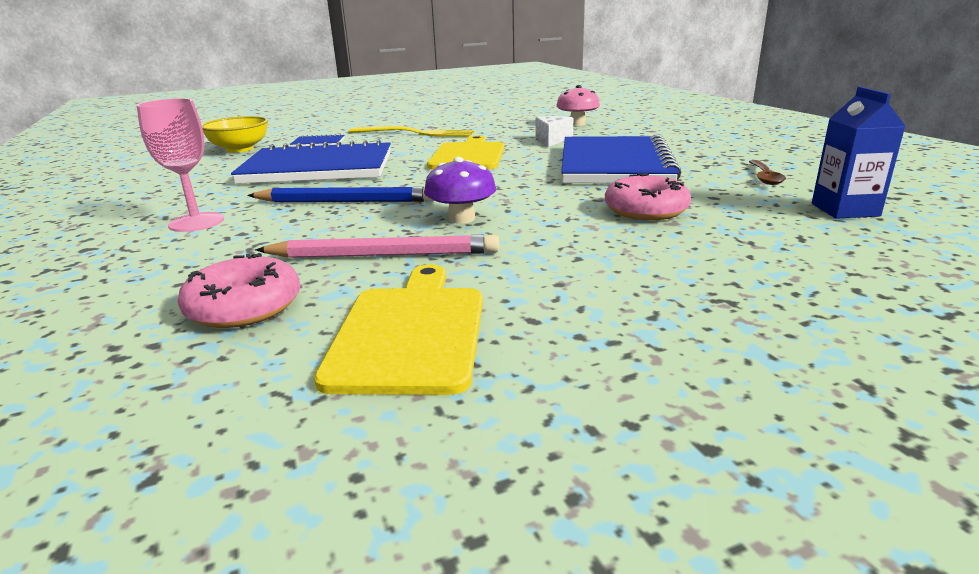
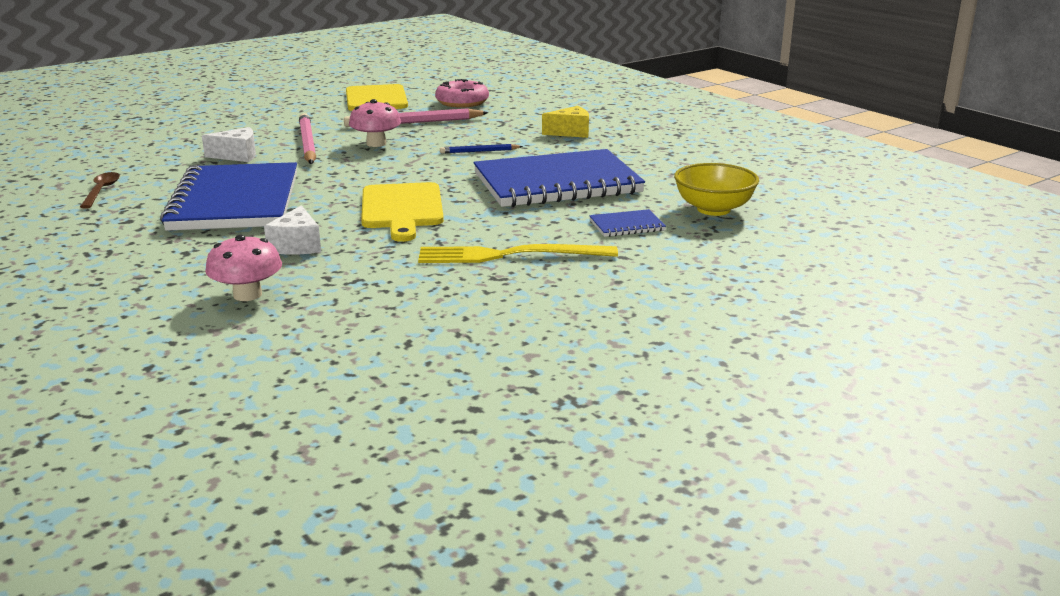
camera: 165 degrees right, 0 degrees up
pink goblet [136,98,224,232] -> yellow cheese [542,106,589,138]
blue pencil [247,187,434,202] -> blue pencil [440,144,523,153], size x0.53
purple mushroom [424,157,497,224] -> pink mushroom [349,99,401,147]
pink donut [605,173,691,220] -> white cheese [202,127,256,162]
blue carton [812,87,906,219] -> none
none -> pink pencil [299,113,316,164]

